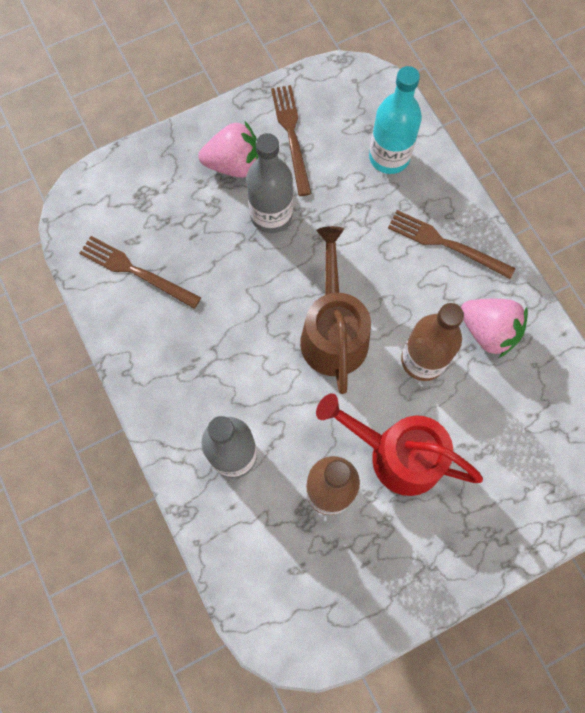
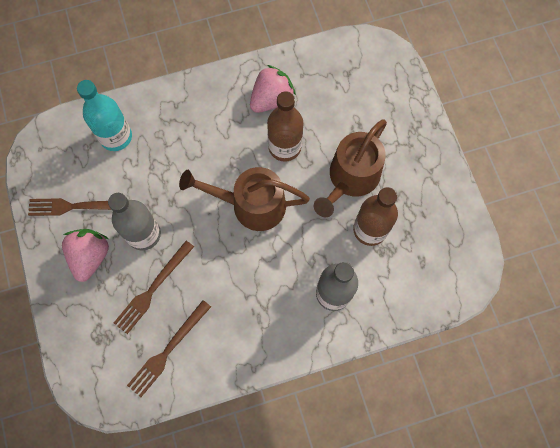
camera: 80 degrees left, 0 degrees up
red watering can [316,393,483,496] -> brown watering can [314,119,387,217]
brown fork [388,210,515,279] -> brown fork moved to [114,241,194,334]

